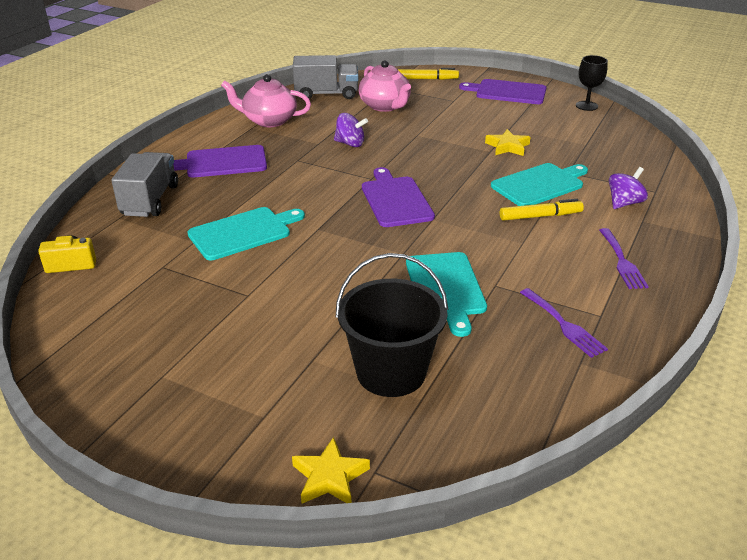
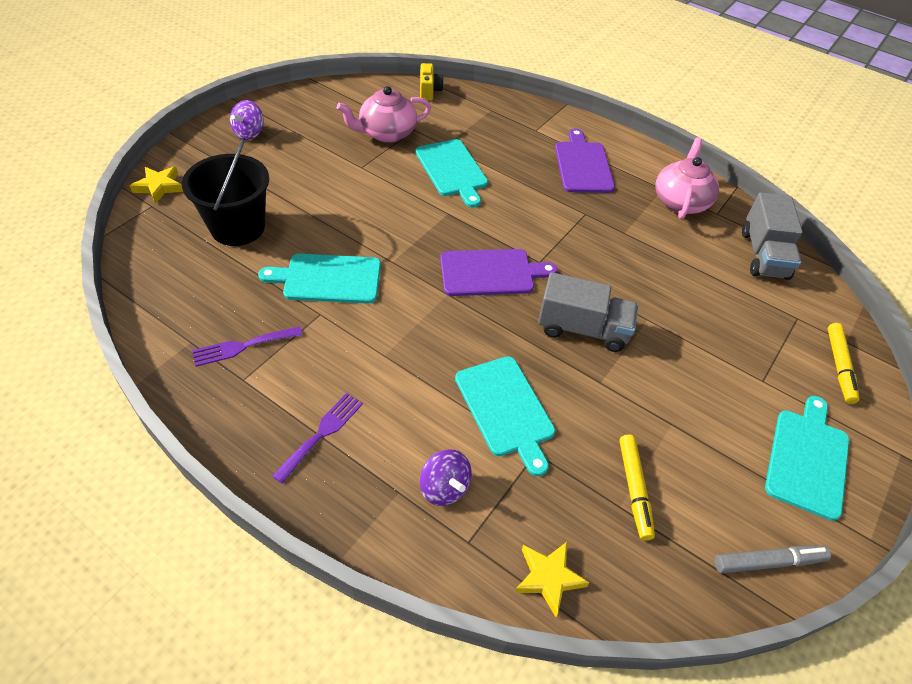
camera: 95 degrees right, 15 degrees up
grey truck [111,152,178,217] -> grey truck moved to [538,272,638,352]
purple spinning top [334,113,368,147] -> purple spinning top moved to [230,100,264,140]
pink teapot [359,60,411,112] -> pink teapot moved to [337,86,431,143]
purple cutting board [459,79,546,104] -> turquoise cutting board [765,396,849,521]
yellow star [485,129,531,156] -> yellow star moved to [515,542,590,617]
yellow marker [500,199,584,221] -> yellow marker moved to [619,434,655,540]
black goblet [576,55,608,111] -> grey marker [714,545,831,573]
purple fork [599,228,649,289] -> purple fork turned 120 degrees clockwise [272,393,363,484]

